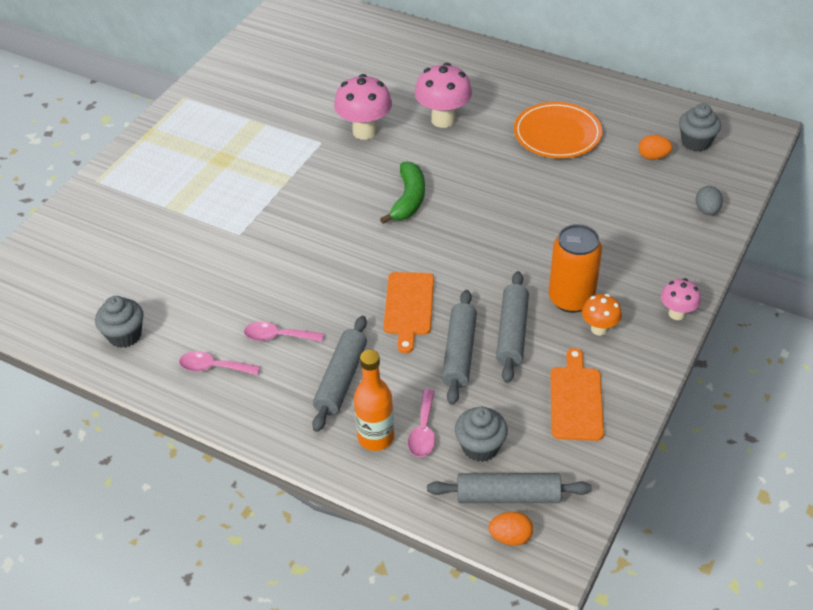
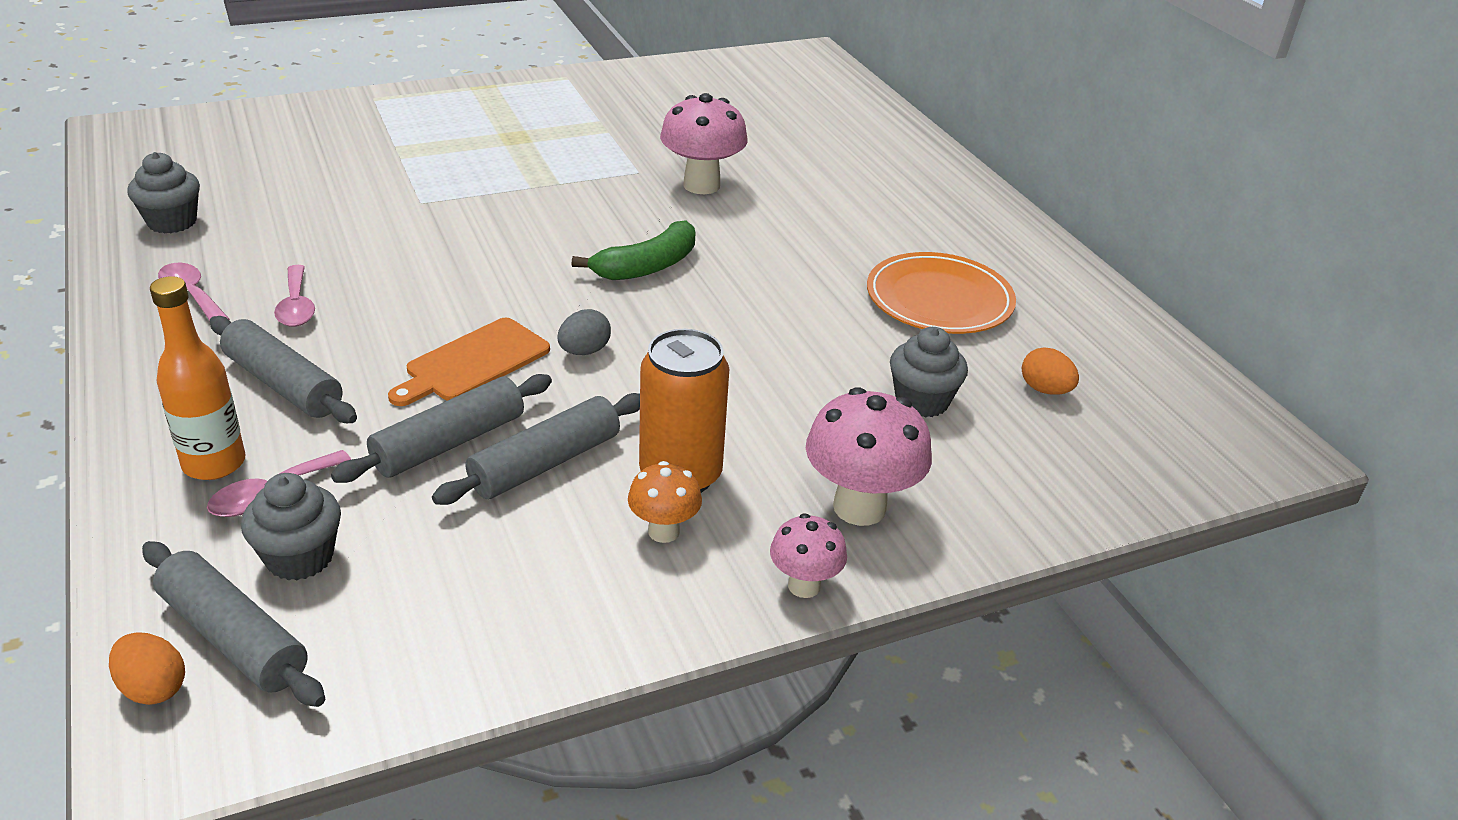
camera: 35 degrees right, 10 degrees down
pink spoon [244,322,324,342] -> pink spoon turned 150 degrees counterclockwise [274,265,315,327]
grey rolling pin [312,316,367,432] -> grey rolling pin turned 75 degrees clockwise [210,316,357,423]
pink mushroom [415,63,472,128] -> pink mushroom moved to [806,387,932,526]
orange cutting board [551,348,604,441] -> none
grey cupcake [679,103,721,151] -> grey cupcake moved to [890,327,968,418]
grey egg [696,186,723,215] -> grey egg moved to [557,309,611,355]

